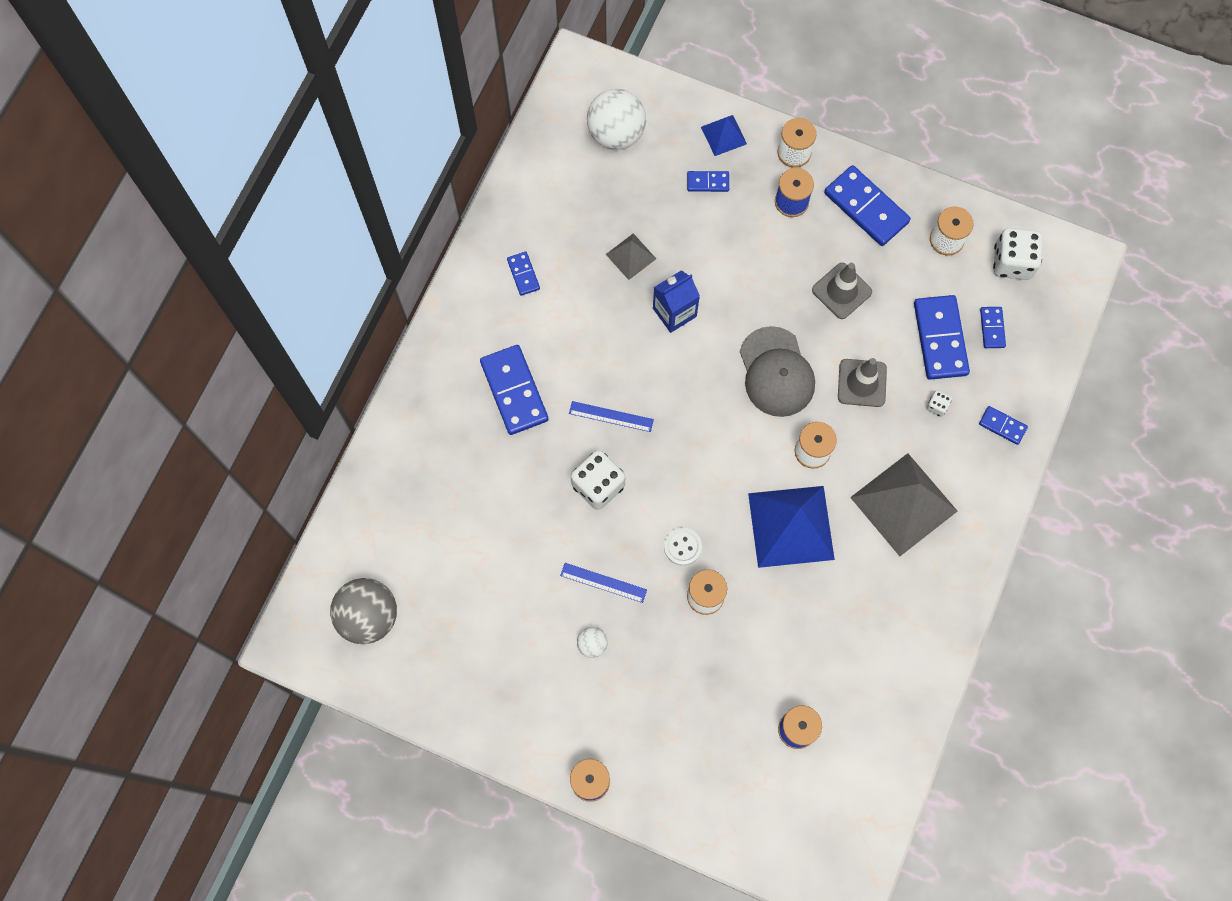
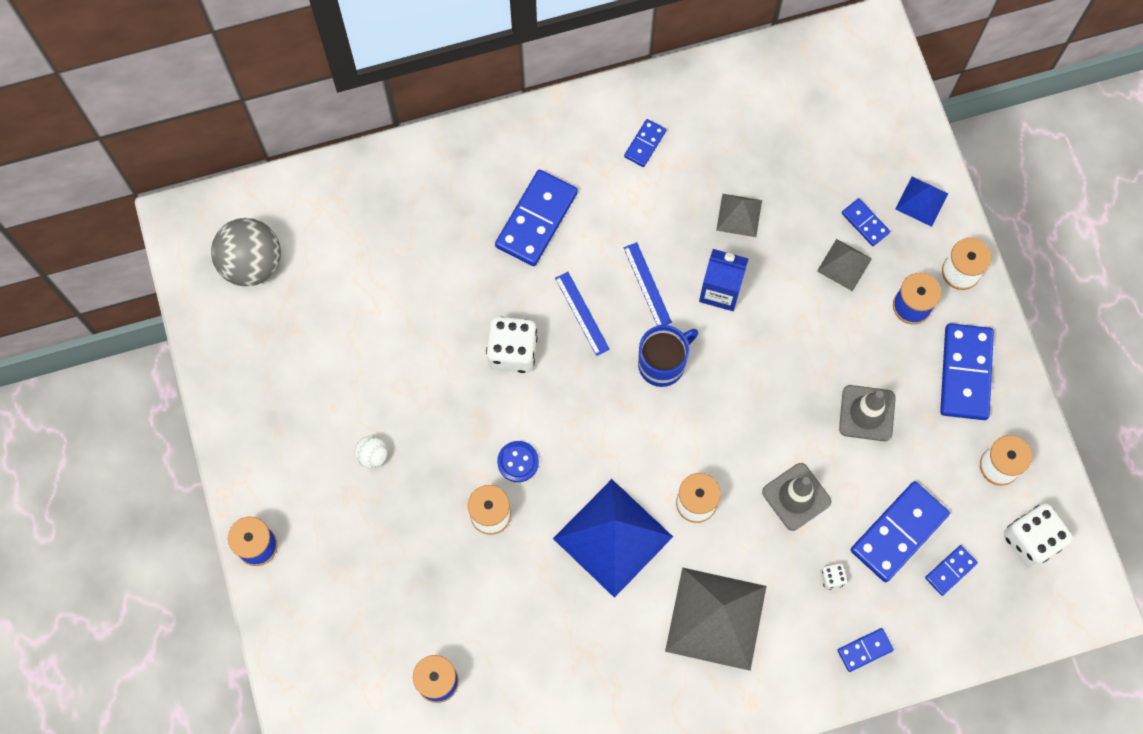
camera: 50 degrees right, 0 degrees up
blue ruler [560,563,647,603] -> blue ruler moved to [623,242,672,326]
white ball [587,89,646,150] -> none
white button [664,527,702,566] -> blue button [497,441,539,482]
grey cap [740,326,815,417] -> none
blue domino [979,406,1028,445] -> blue domino turned 75 degrees clockwise [838,628,894,672]
none -> blue mug [638,325,698,387]
none -> grey pyramid [817,239,872,291]

